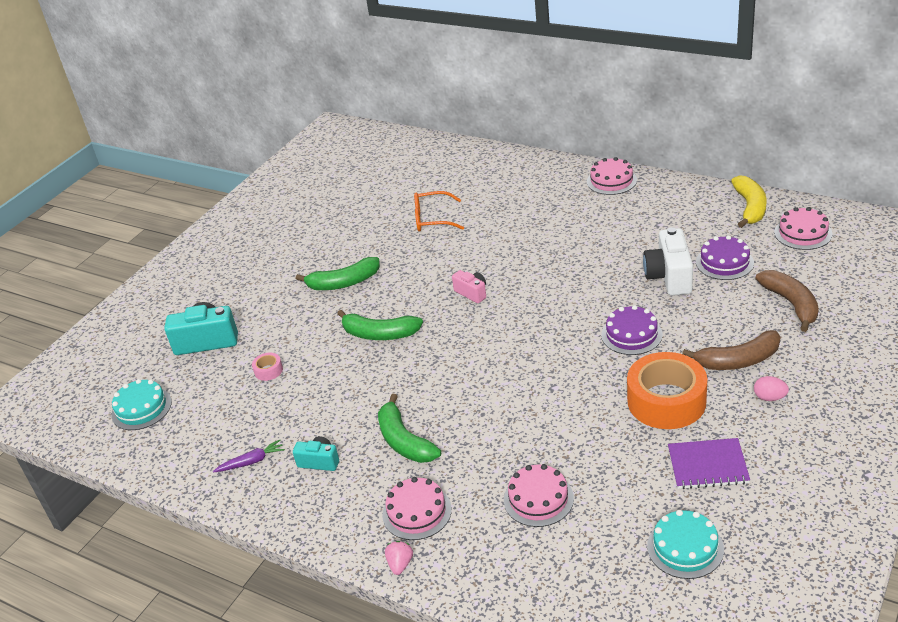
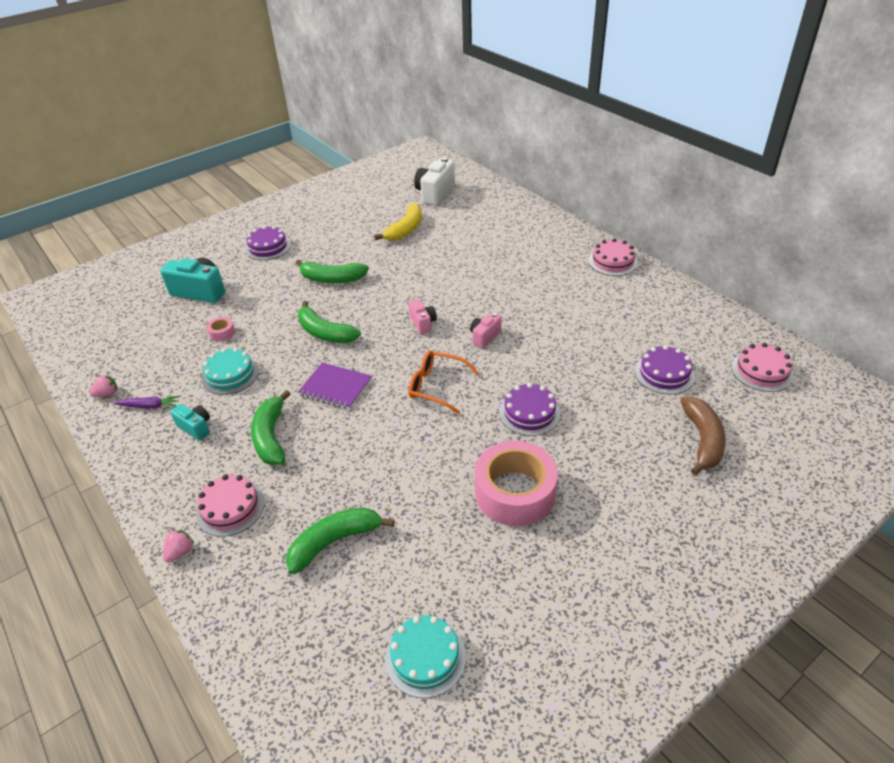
camera: 20 degrees right, 5 degrees up
turquoise cake [111,379,172,430] -> turquoise cake moved to [202,348,259,395]
orange glasses [414,191,464,232] -> orange glasses moved to [409,350,479,414]
pink cake [504,464,574,527] -> green banana [286,507,395,574]
orange tape [627,352,707,429] -> pink tape [475,441,558,526]
white camera [643,227,693,296] -> white camera moved to [414,157,455,205]
purple notebook [668,438,750,489] -> purple notebook moved to [298,362,372,410]
brown banana [682,330,780,370] -> none
yellow banana [731,175,767,228] -> yellow banana moved to [374,203,422,241]
pink egg [754,376,789,401] -> none
none -> pink strawberry [90,374,118,397]
none -> purple cake [245,226,291,260]
none -> pink camera [470,313,502,348]

